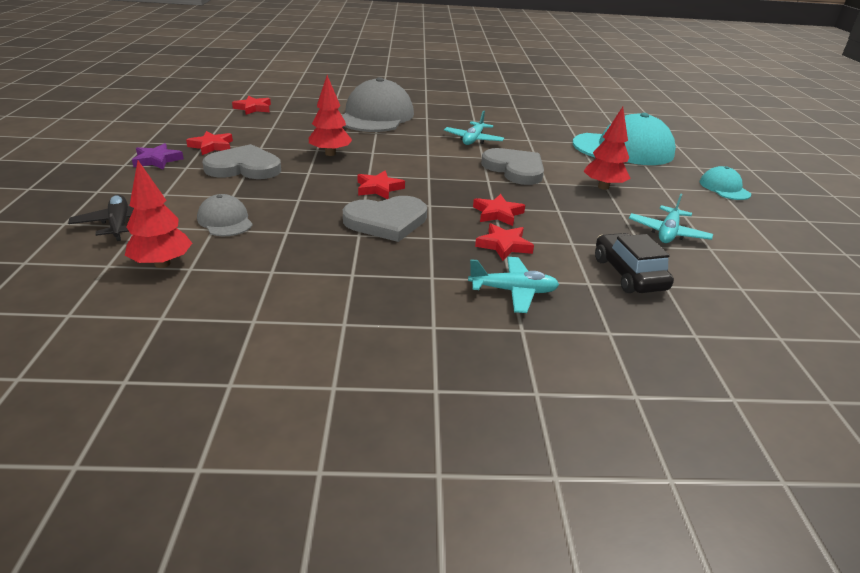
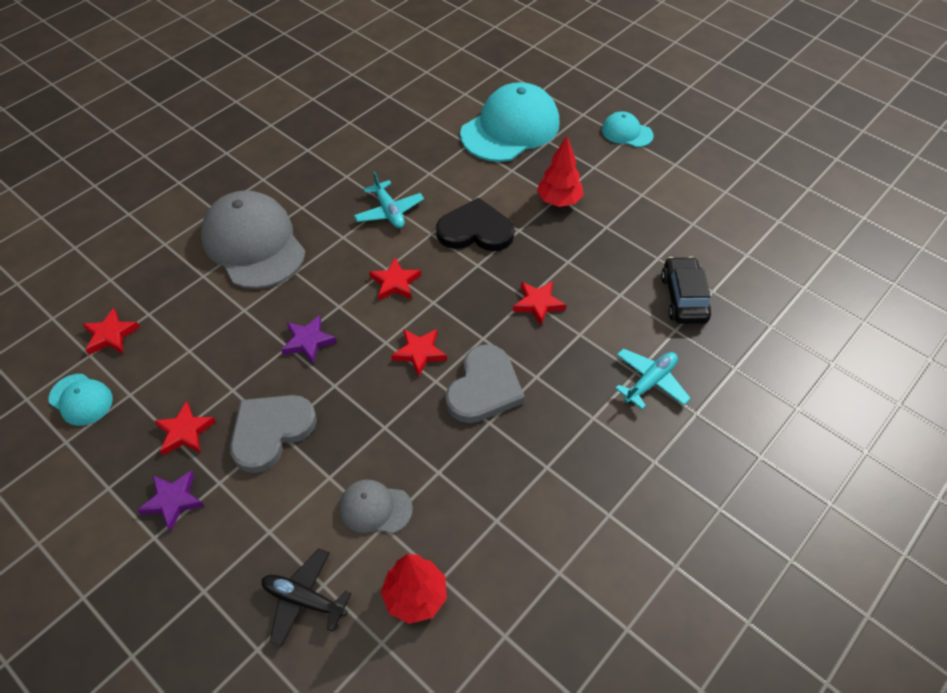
camera: 45 degrees left, 20 degrees up
red tree [309,75,352,156] -> purple star [281,315,337,364]
red star [475,223,534,261] -> red star moved to [369,258,421,300]
grey heart [481,148,544,185] -> black heart [436,197,514,251]
black car [595,233,674,293] -> black car turned 60 degrees clockwise [661,256,712,324]
turquoise plane [629,193,713,243] -> none
none -> turquoise cap [49,374,113,426]

